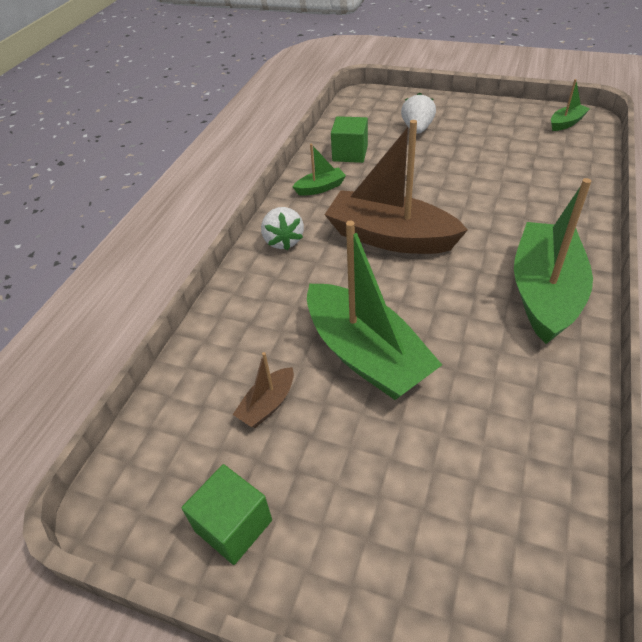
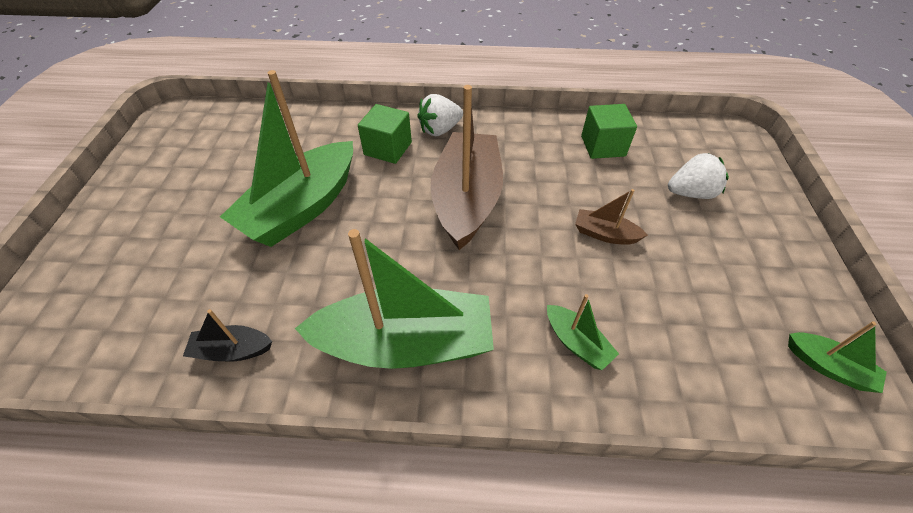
camera: 70 degrees right, 5 degrees up
green cube [182,464,272,565] -> green cube moved to [358,104,412,164]
brown boat [233,352,294,428] -> brown boat moved to [575,189,648,245]
green boat [293,144,346,196] -> green boat moved to [547,294,619,370]
none -> black boat [183,309,272,361]

